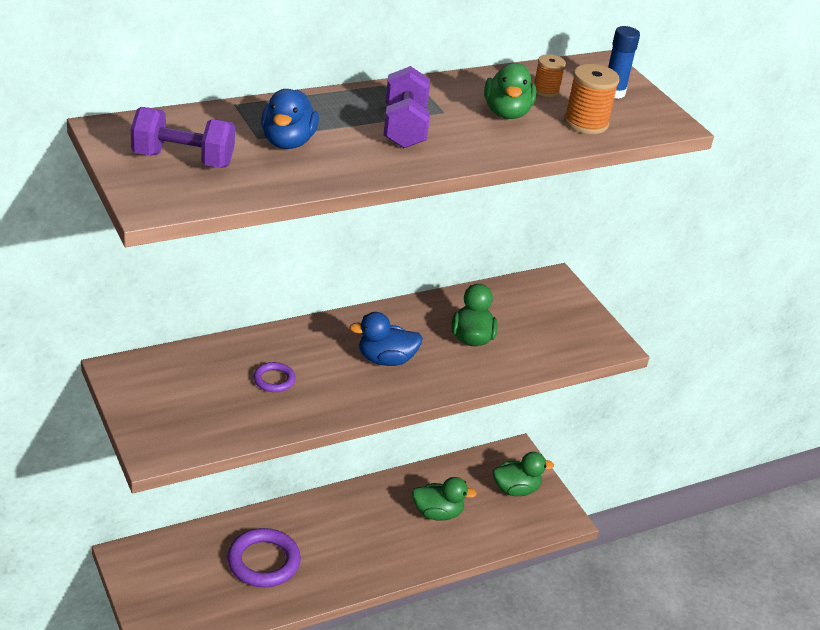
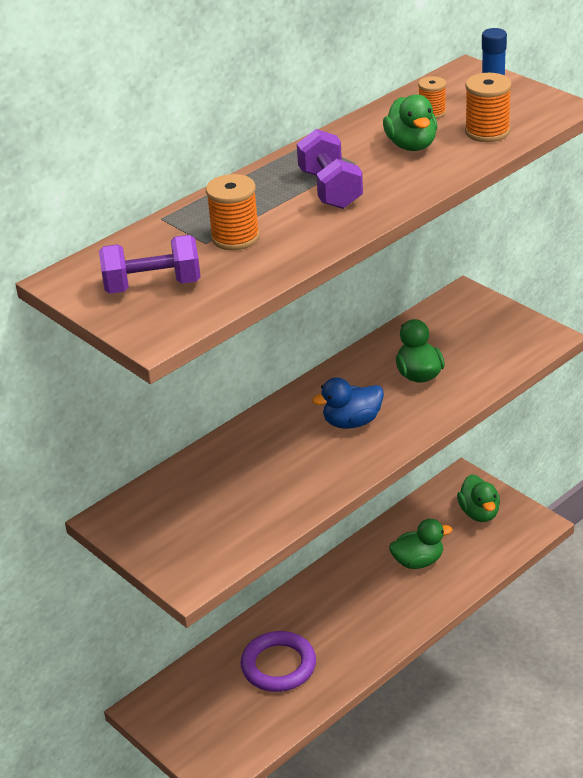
camera: 10 degrees left, 0 degrees up
purple ring [253,362,295,392] -> none
blue duck [261,89,319,149] -> orange spool [206,174,260,250]
green duck [493,452,554,496] -> green duck turned 105 degrees clockwise [457,474,500,522]

